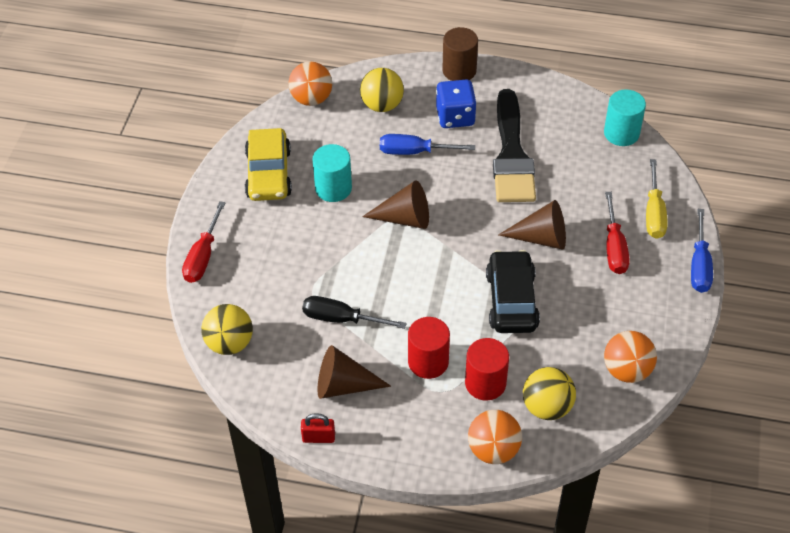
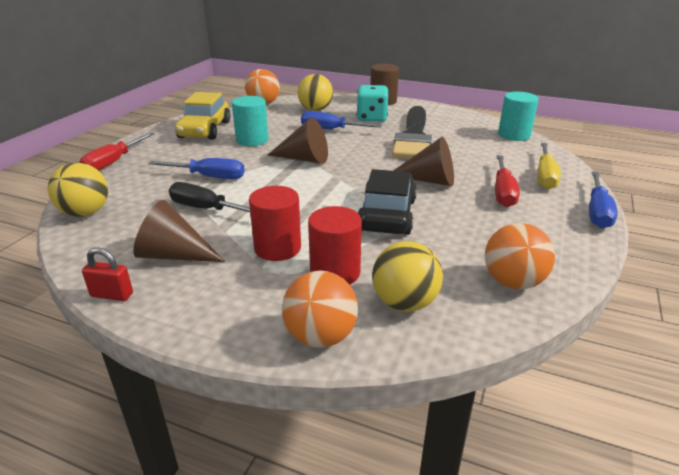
camera: 10 degrees right, 20 degrees down
blue dice [436,79,477,128] -> turquoise dice [356,85,389,122]
none -> blue screwdriver [148,158,245,179]

